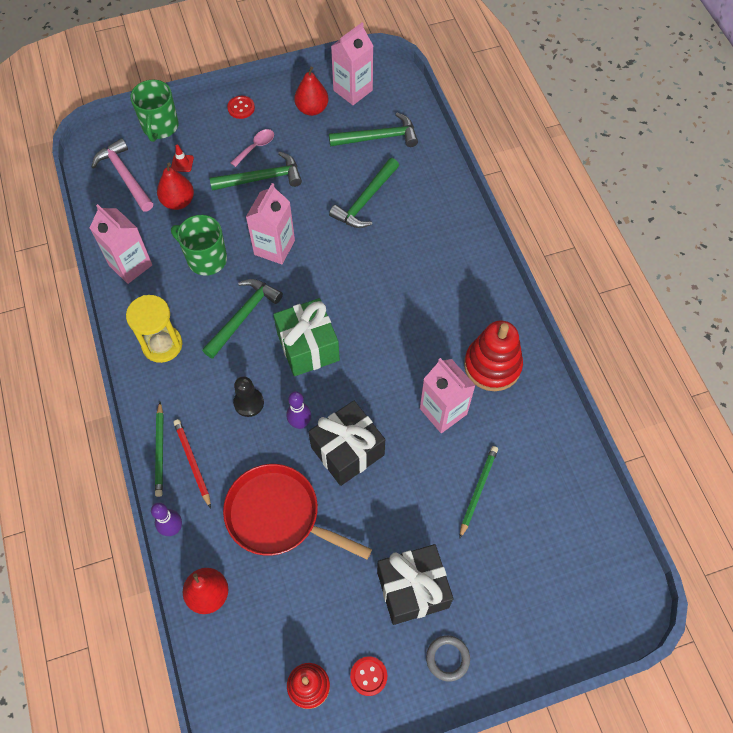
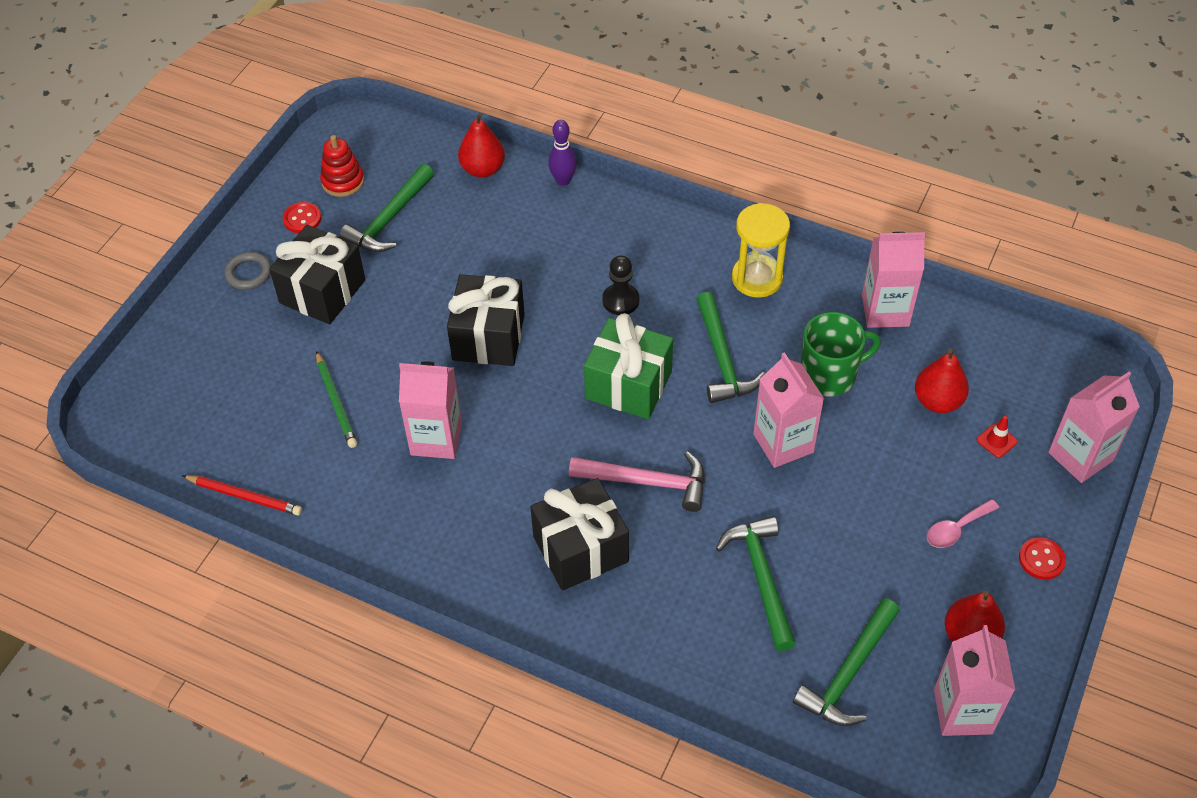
camera: 135 degrees right, 10 degrees down
pink hammer [92,138,153,211] -> pink hammer moved to [569,451,705,512]
green mug [130,80,179,142] -> pink carton [1048,372,1140,483]
green pencil [155,402,163,497] -> none
red pencil [173,419,211,508] -> red pencil moved to [182,475,302,516]
green hammer [210,152,302,191] -> green hammer moved to [339,164,434,252]
red pan [223,464,372,560] -> none
pink spoon [230,129,274,167] -> pink spoon turned 60 degrees clockwise [927,499,999,548]
purple bowling pin [286,391,311,429] -> none
red stacking toy [464,321,523,391] -> none
none -> black gift [530,478,629,591]

